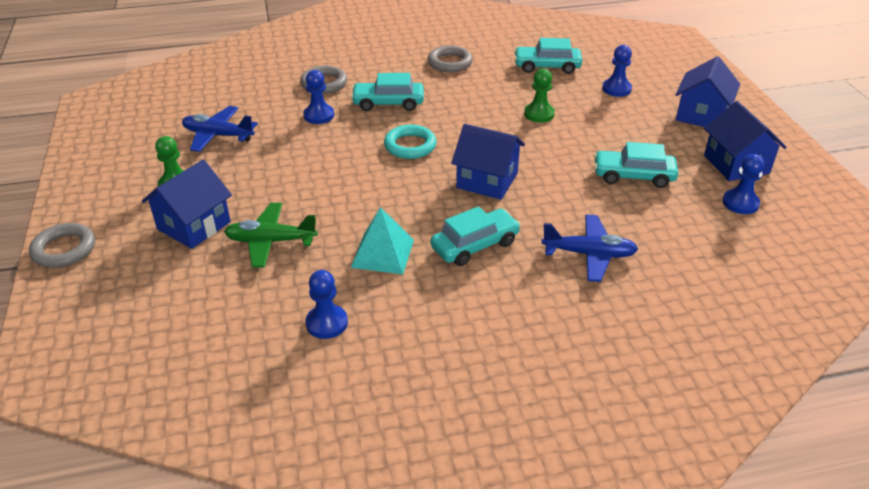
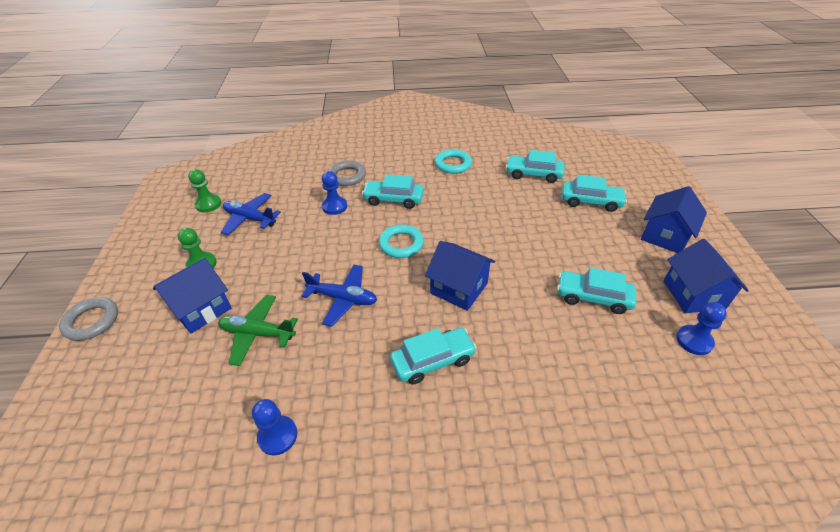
camera: 10 degrees right, 5 degrees up
turquoise pyramid [351,207,414,274] -> none
grey ring [428,46,473,72] -> turquoise ring [435,149,472,174]
green pawn [524,69,555,123] -> green pawn moved to [188,169,221,212]
blue plane [541,214,638,282] -> blue plane moved to [301,265,377,327]
blue pawn [602,45,632,97] -> turquoise car [562,175,627,212]

